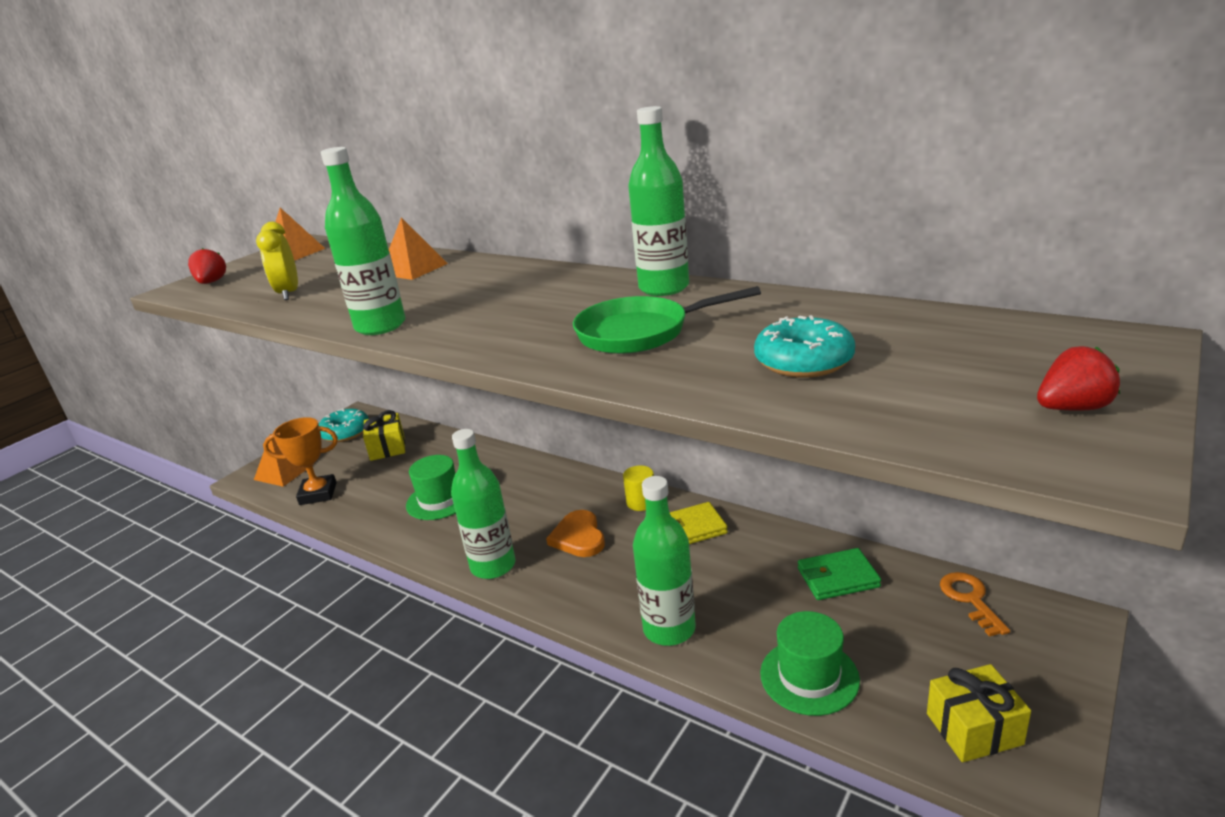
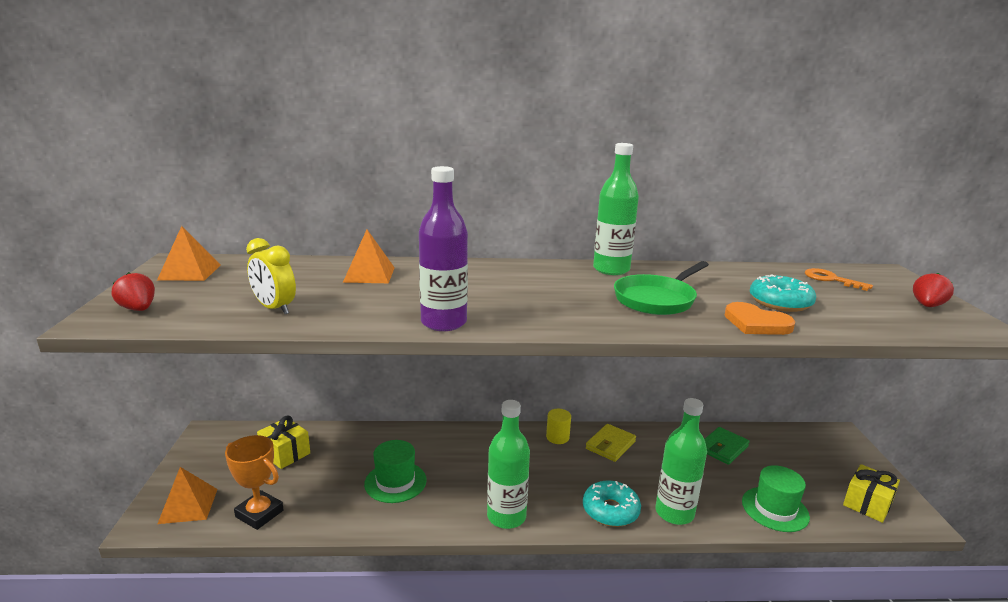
camera: 40 degrees left, 5 degrees down
orange trophy [263,417,338,505] -> orange trophy turned 75 degrees clockwise [225,435,284,530]
turquoise donut [318,408,369,442] -> turquoise donut moved to [583,480,641,527]
green bottle [321,147,405,335] -> purple bottle [419,166,468,331]
orange heart [546,510,605,557] -> orange heart moved to [725,302,795,335]
orange key [940,572,1010,637] -> orange key moved to [805,268,873,291]

